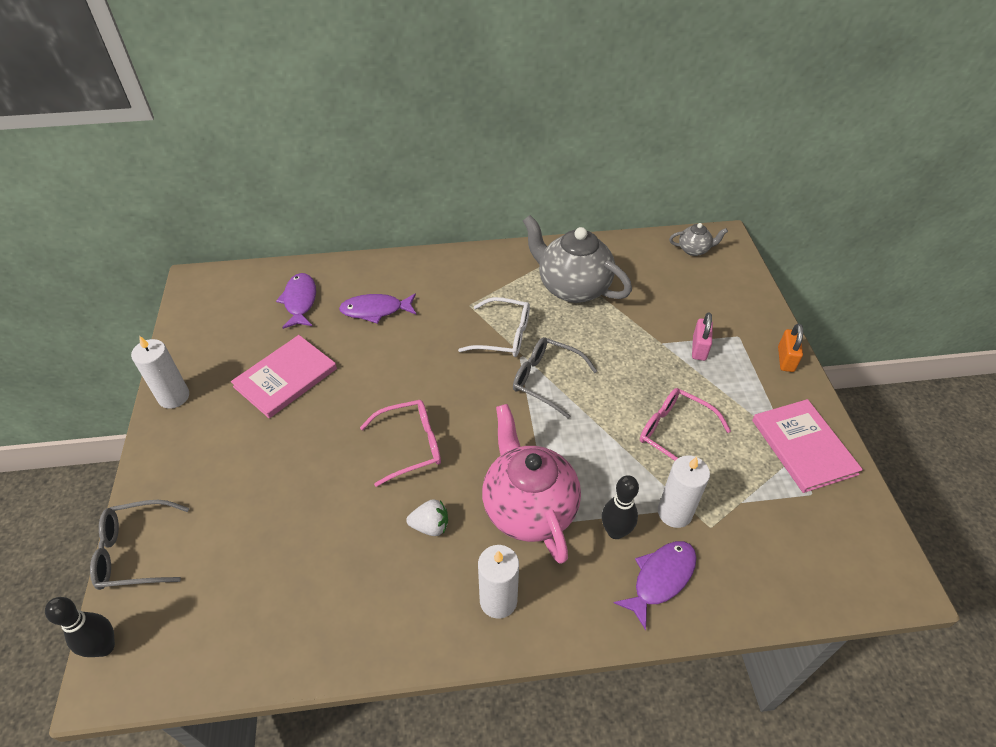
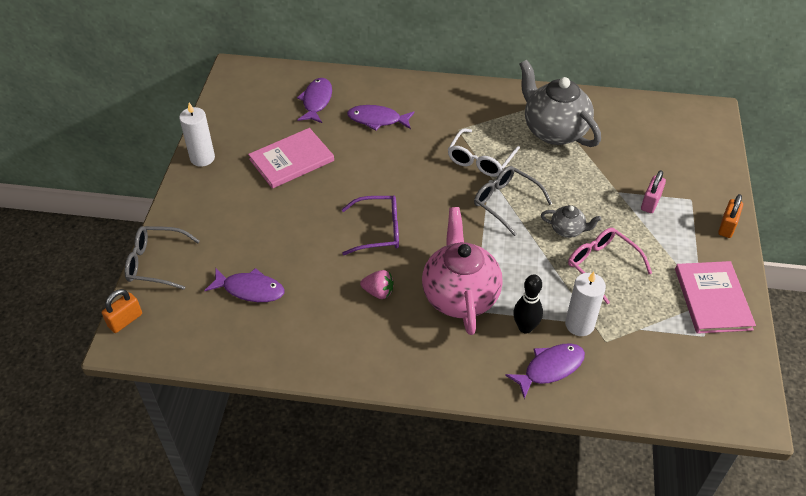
camera: 15 degrees right, 0 degrees up
black bowling pin [45,597,115,657] -> orange padlock [102,289,142,333]
pink glasses [360,400,441,487] -> purple glasses [342,195,399,255]
white strawberry [406,499,448,536] -> pink strawberry [360,270,394,299]
white glasses [458,297,530,357] -> white glasses turned 90 degrees clockwise [448,128,520,177]
white candle [478,545,519,619] -> none
grey teapot [669,223,728,256] -> grey teapot moved to [541,205,601,238]
none -> purple fish [204,268,285,302]

